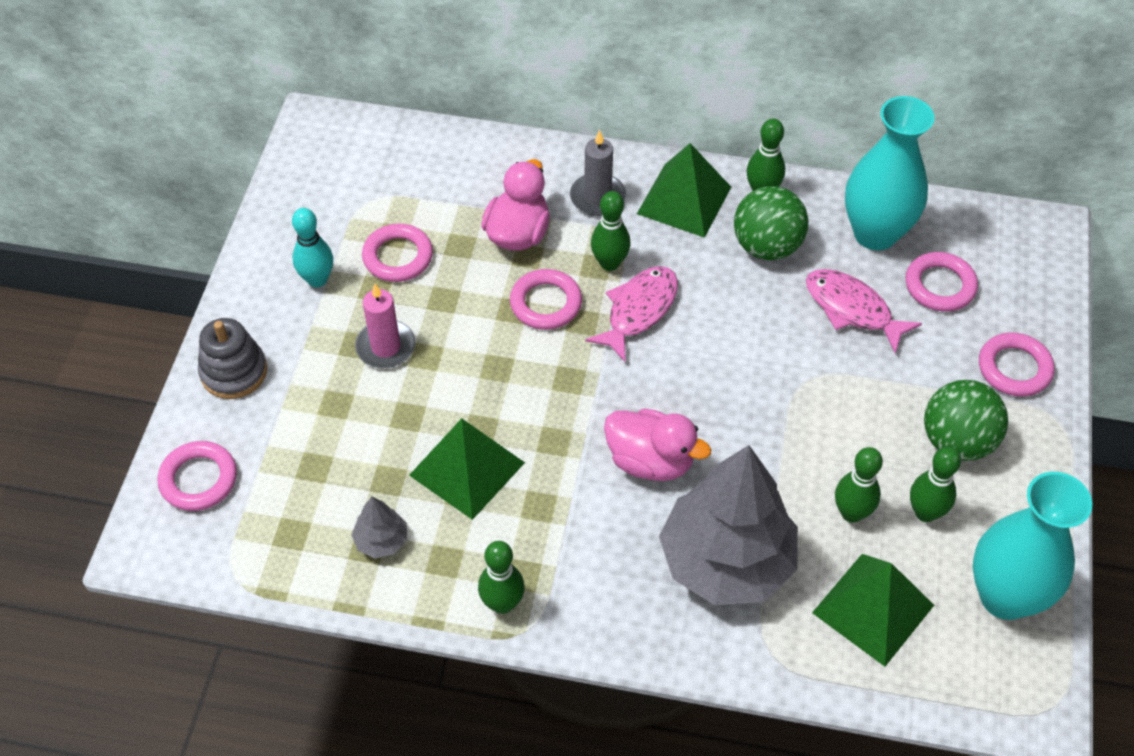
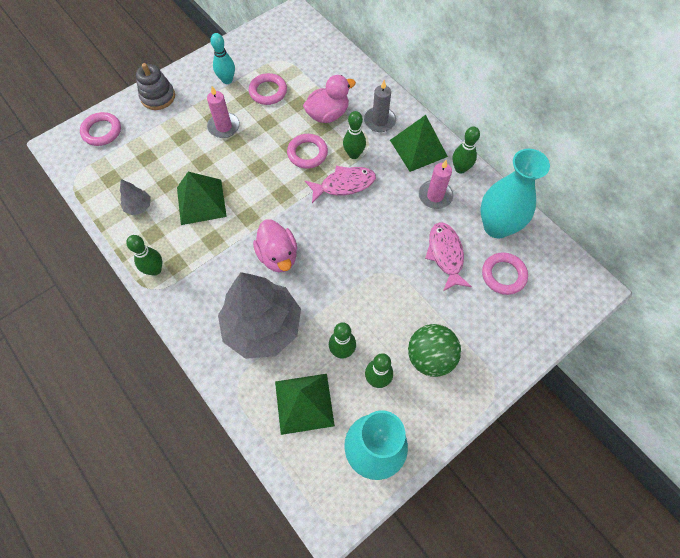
camera: 40 degrees right, 10 degrees up
green ball [734,186,808,260] -> pink candle [419,160,453,209]
pink ring [979,333,1055,397] -> none

